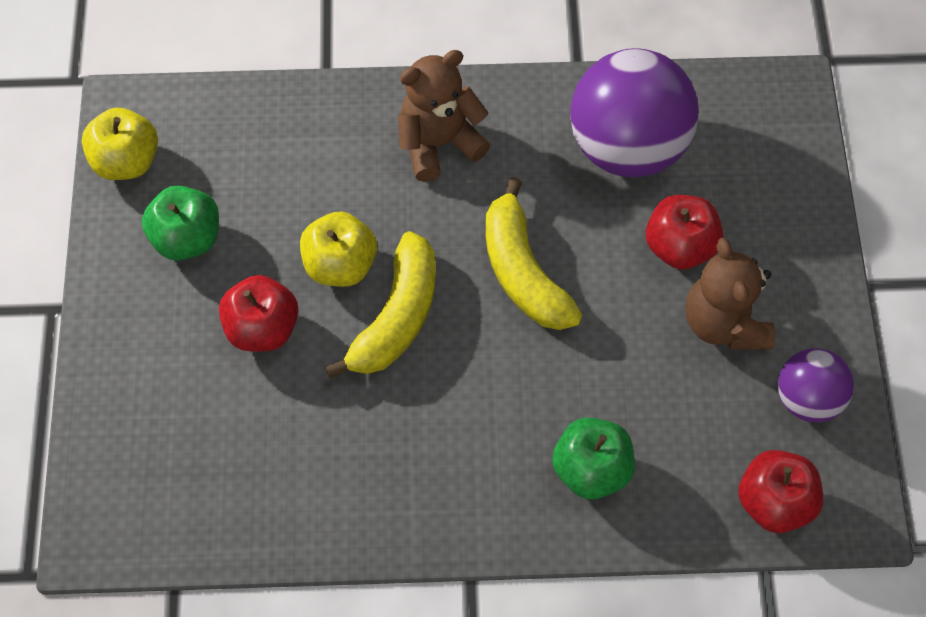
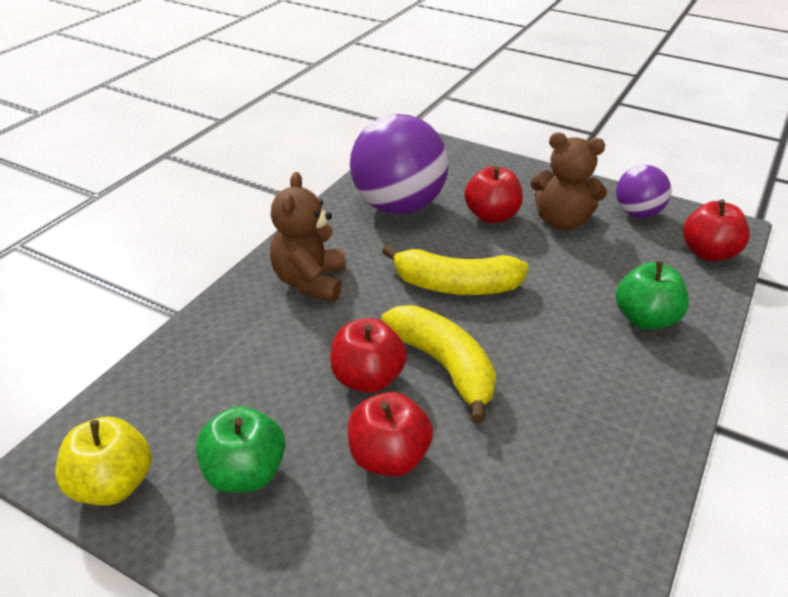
camera: 60 degrees left, 25 degrees down
yellow apple [300,211,377,287] -> red apple [330,318,407,393]

